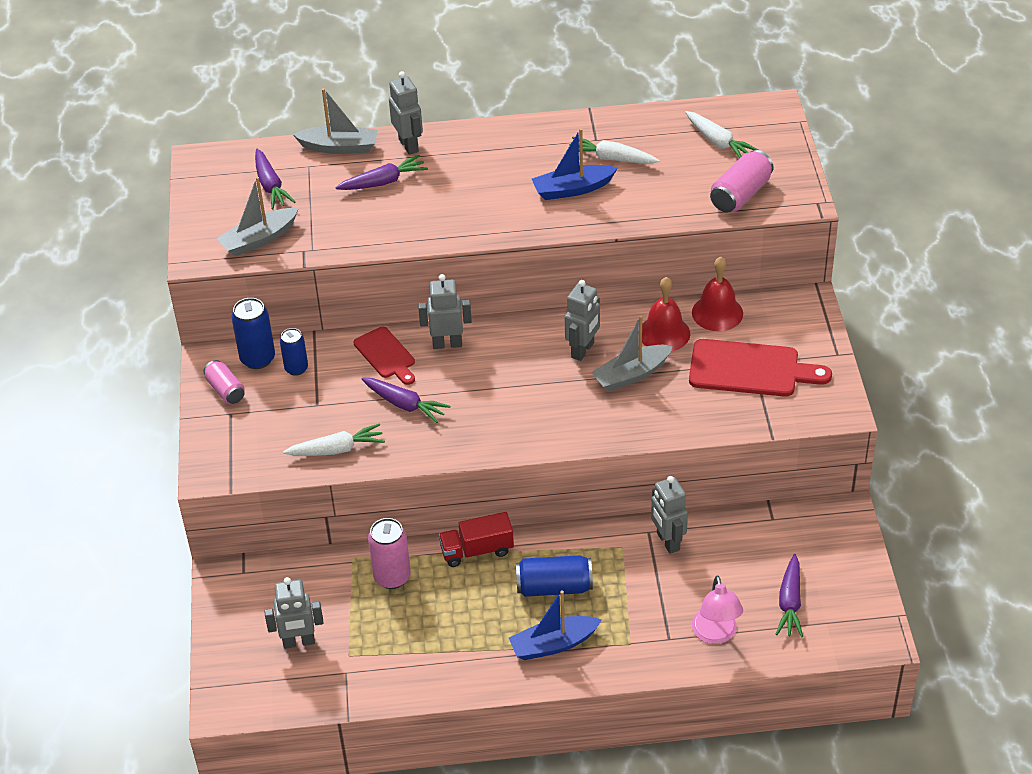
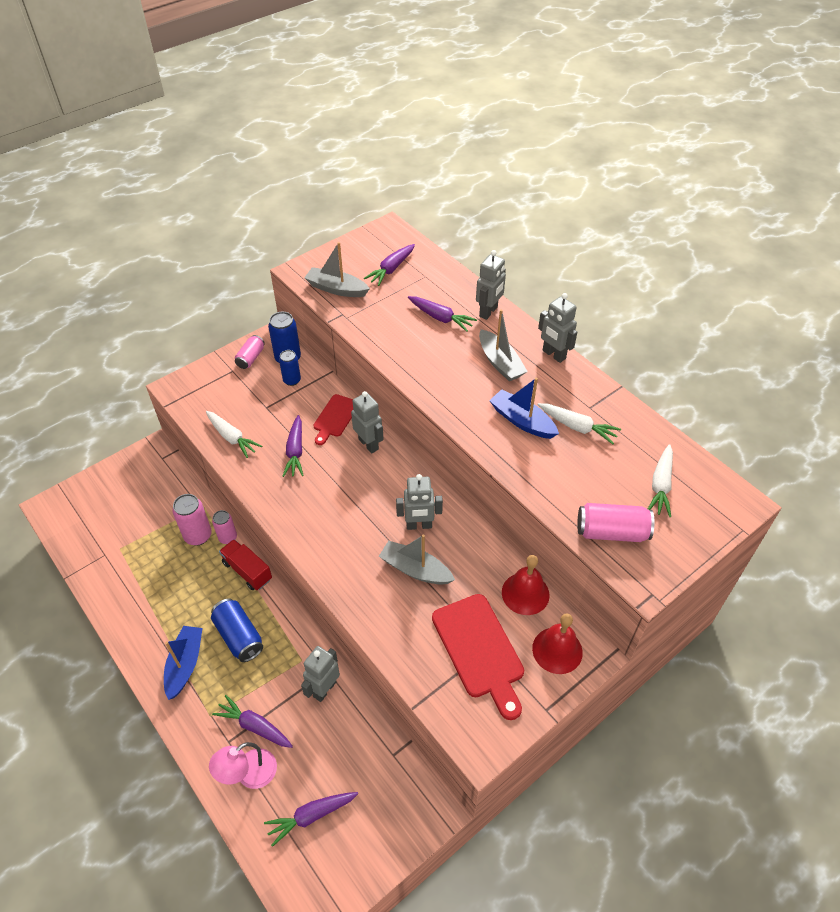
camera: 55 degrees right, 5 degrees up
grey robot [264,577,324,649] -> grey robot moved to [538,293,577,363]
grey boat [293,88,378,154] -> grey boat moved to [479,310,528,381]
blue boat [509,590,602,660] -> blue boat turned 60 degrees clockwise [164,626,203,700]
white carrot [566,137,660,164] -> white carrot turned 135 degrees clockwise [538,403,621,444]
red bell [642,277,690,351] -> red bell moved to [532,613,583,674]
none -> pink can [212,510,237,544]
none -> purple carrot [212,695,293,748]

